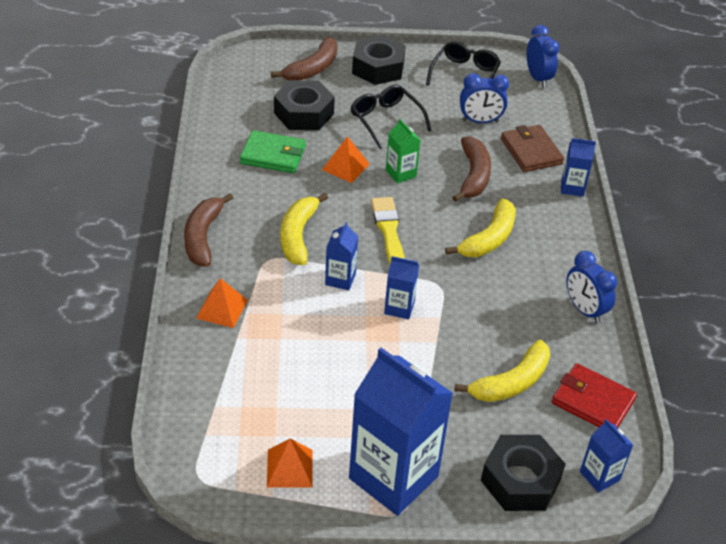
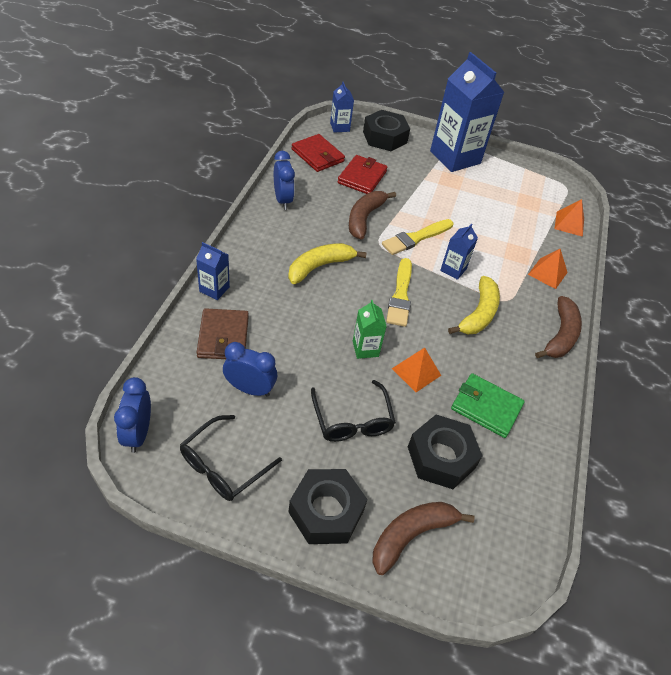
camera: 165 degrees left, 5 degrees up
orange pyramid [267,439,313,488] -> orange pyramid moved to [554,199,584,237]
blue carton [384,256,419,319] -> yellow brush [382,219,453,255]
brown banana [452,136,491,202] -> brown banana moved to [349,191,396,240]
yellow banana [455,340,550,402] -> red wallet [337,155,388,194]

